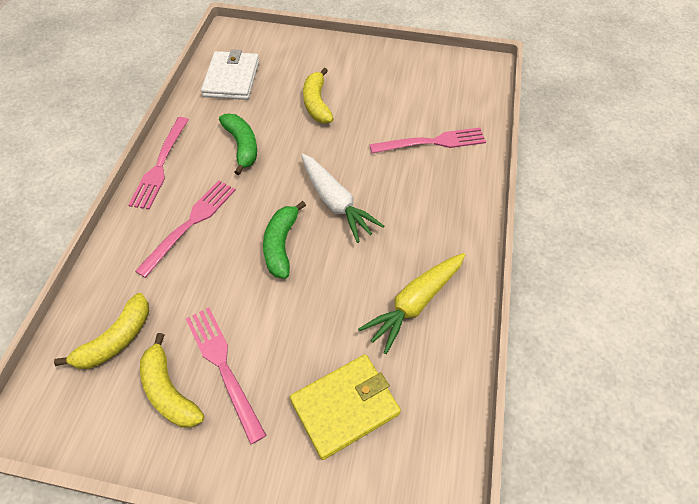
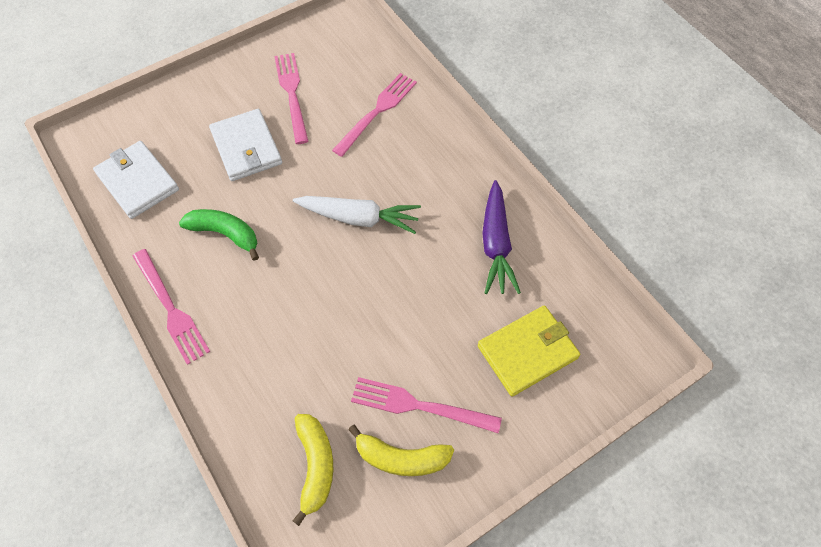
camera: 45 degrees left, 5 degrees up
pink fork [135,180,236,278] -> pink fork moved to [274,53,308,144]
green banana [263,201,306,279] -> none
yellow wallet [290,354,401,460] -> yellow wallet turned 45 degrees clockwise [478,305,580,397]
yellow banana [303,68,334,124] -> white wallet [209,109,282,181]
yellow carrot [358,253,465,354] -> purple carrot [482,180,521,294]

